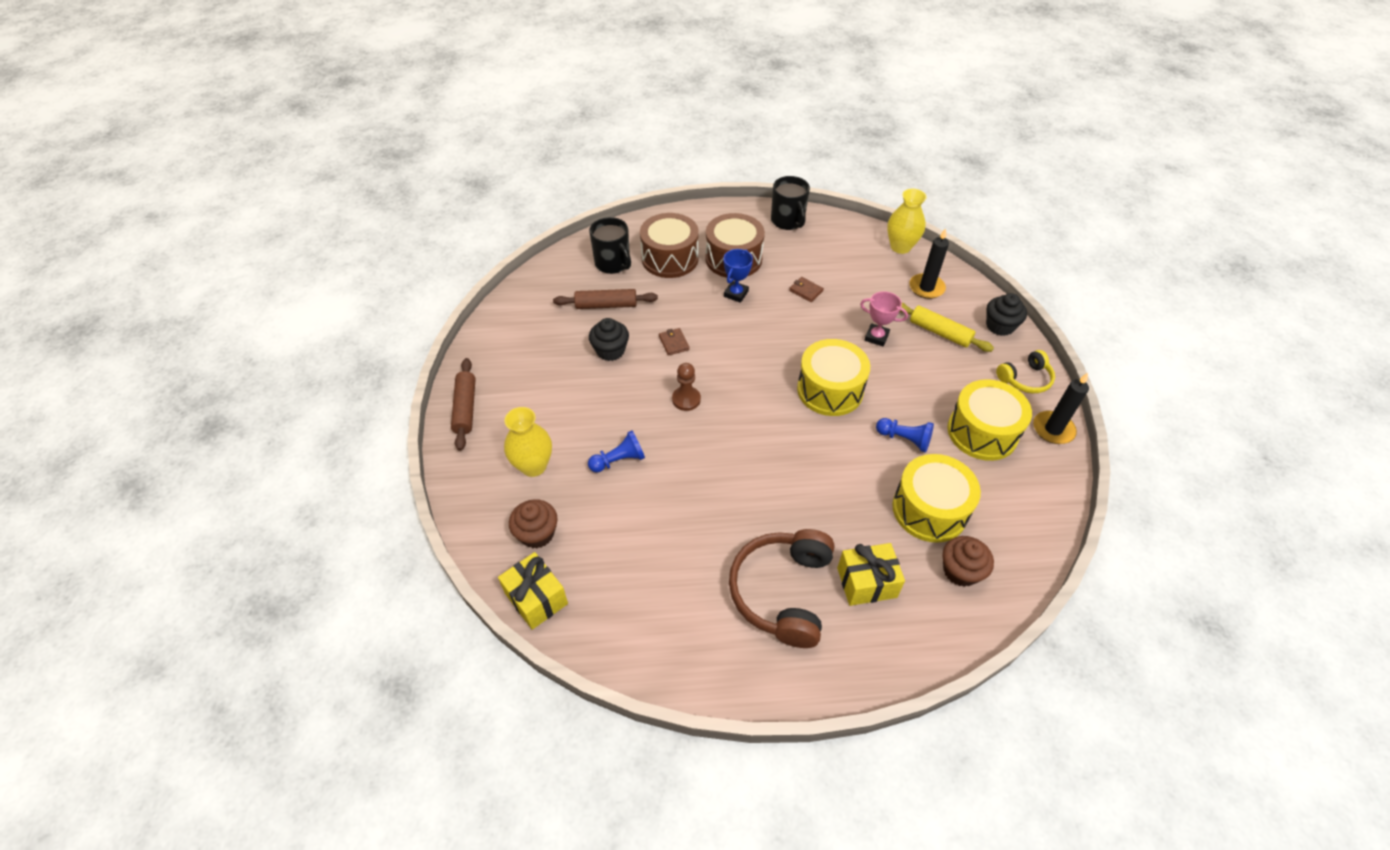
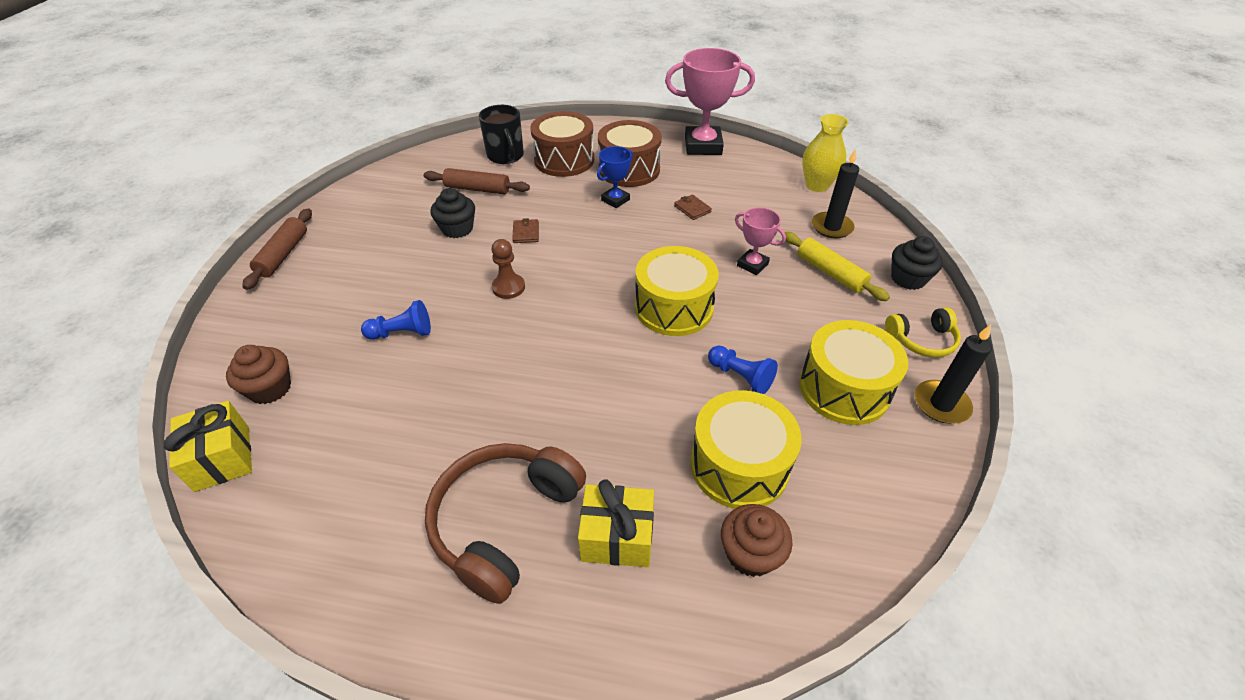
camera: 15 degrees right, 5 degrees down
yellow vase [504,407,552,477] -> none
black mug [771,176,810,230] -> pink trophy [665,48,755,155]

